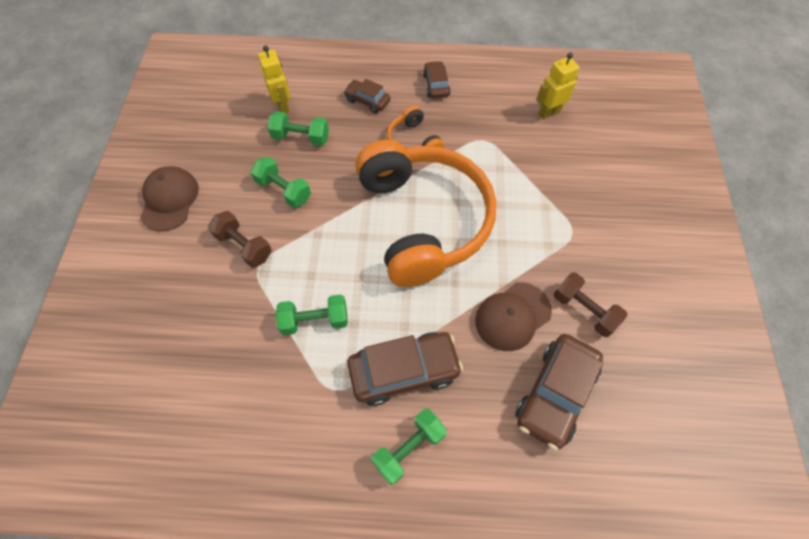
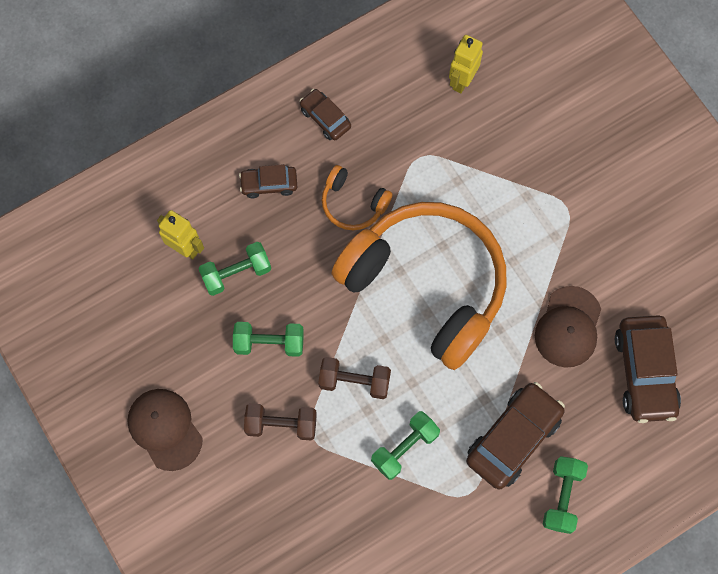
camera: 35 degrees left, 10 degrees up
brown dumbbell [554,273,628,337] -> brown dumbbell moved to [318,357,391,399]

